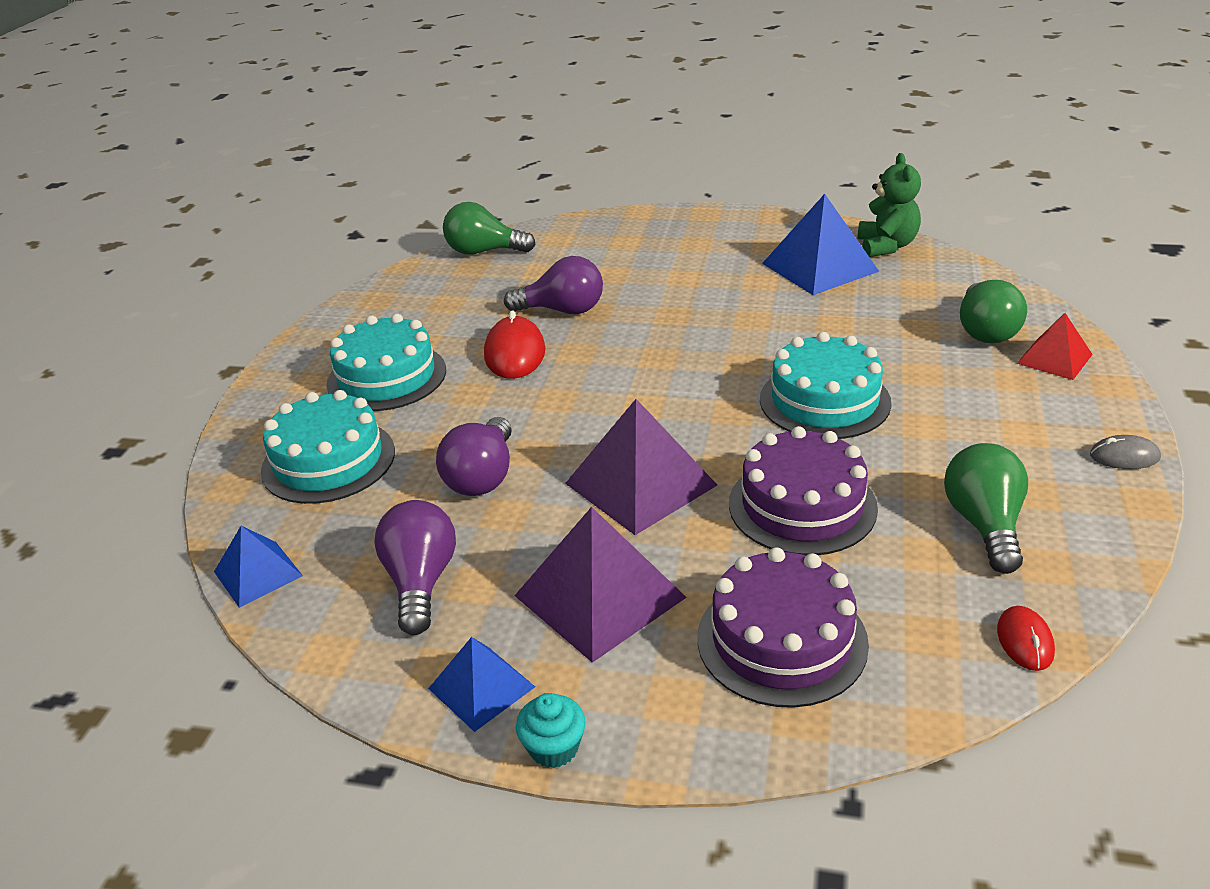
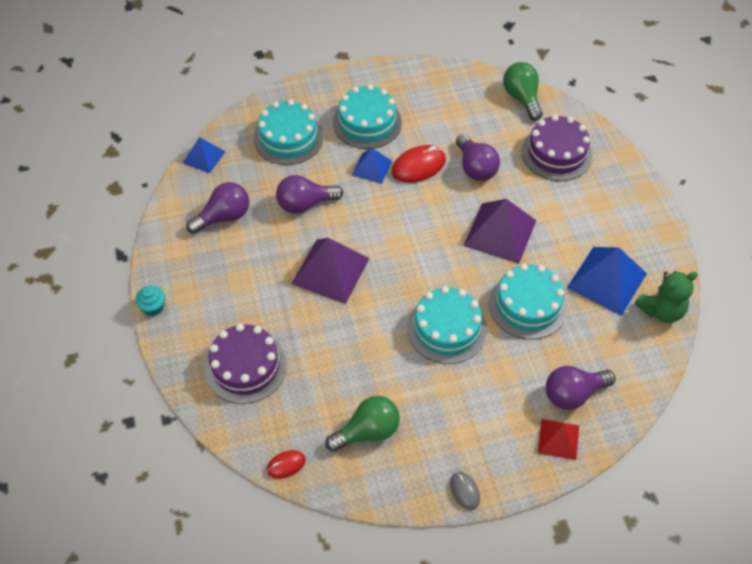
camera: 60 degrees right, 20 degrees up
blue pyramid [428,637,535,732] -> blue pyramid moved to [352,148,392,184]
purple pyramid [515,507,687,663] -> purple pyramid moved to [464,199,536,264]
purple cake [729,426,878,556] -> purple cake moved to [521,115,593,181]
green light bulb [960,280,1027,343] -> purple light bulb [546,366,615,410]
none -> turquoise cake [489,263,568,339]

